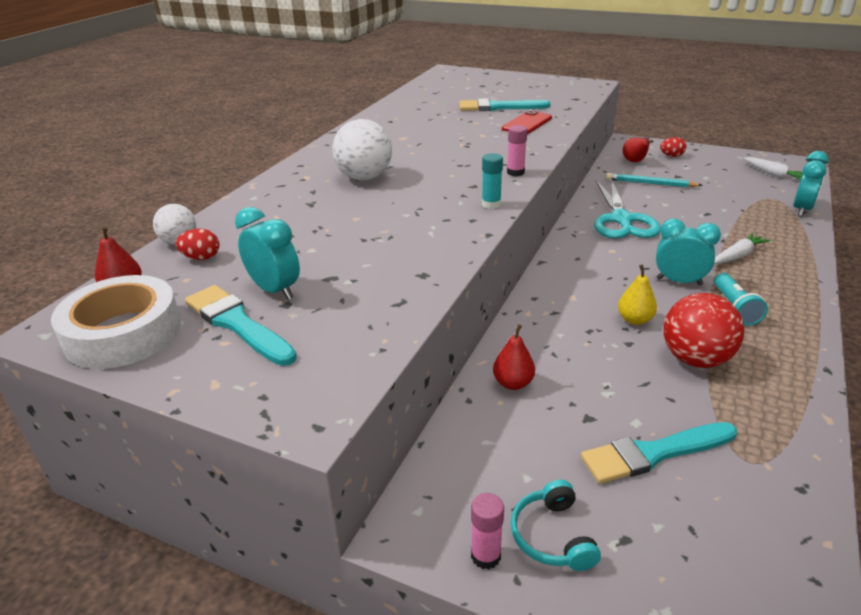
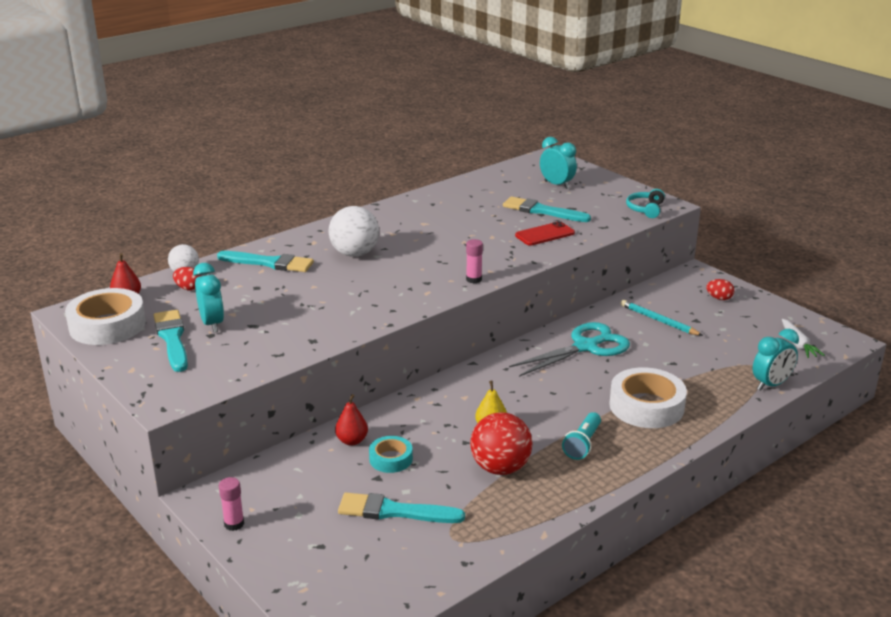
camera: 25 degrees right, 5 degrees down
turquoise glue stick [482,153,503,209] -> none
turquoise headphones [511,480,601,571] -> turquoise headphones moved to [626,189,665,218]
turquoise scissors [594,179,661,239] -> turquoise scissors turned 150 degrees counterclockwise [509,322,630,377]
red pear [623,137,653,162] -> none
turquoise clock [656,219,721,286] -> turquoise clock moved to [540,137,577,189]
white carrot [714,233,771,264] -> white tape [609,367,687,428]
none -> turquoise brush [217,251,314,272]
none -> turquoise tape [369,436,413,473]

